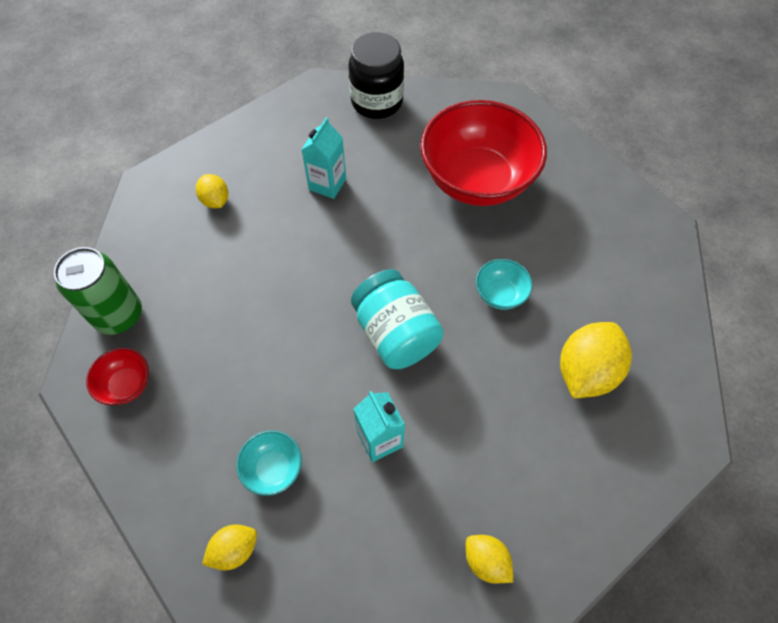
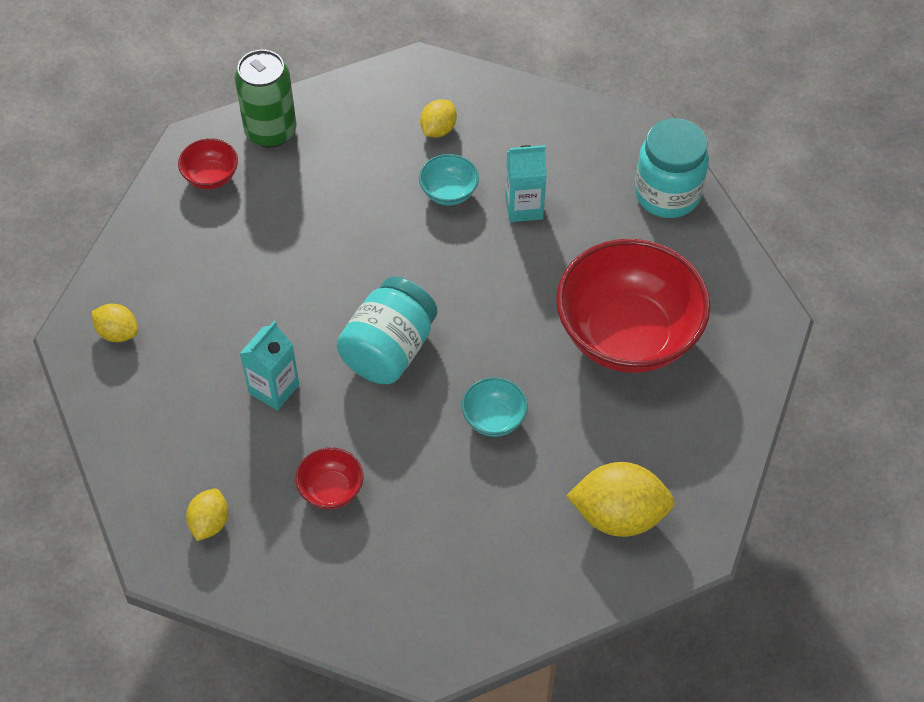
camera: 60 degrees right, 5 degrees down
turquoise bowl [236,431,302,496] -> turquoise bowl moved to [419,154,479,206]
black jar [348,32,404,119] -> turquoise jar [635,118,709,218]
yellow lemon [560,322,632,398] -> yellow lemon moved to [566,462,675,537]
none -> red bowl [296,447,363,509]

